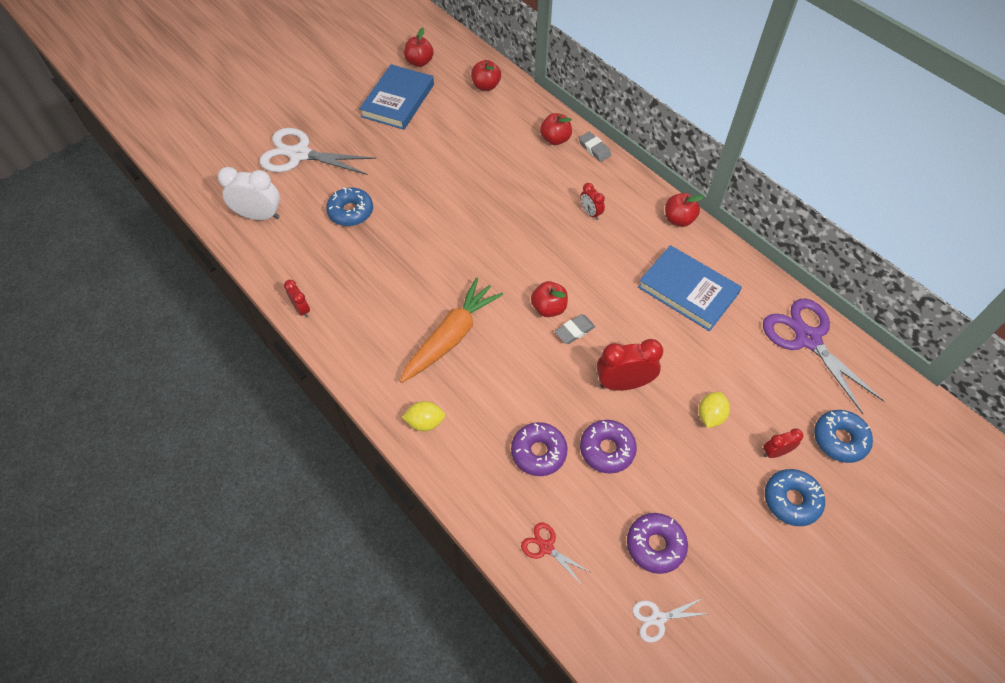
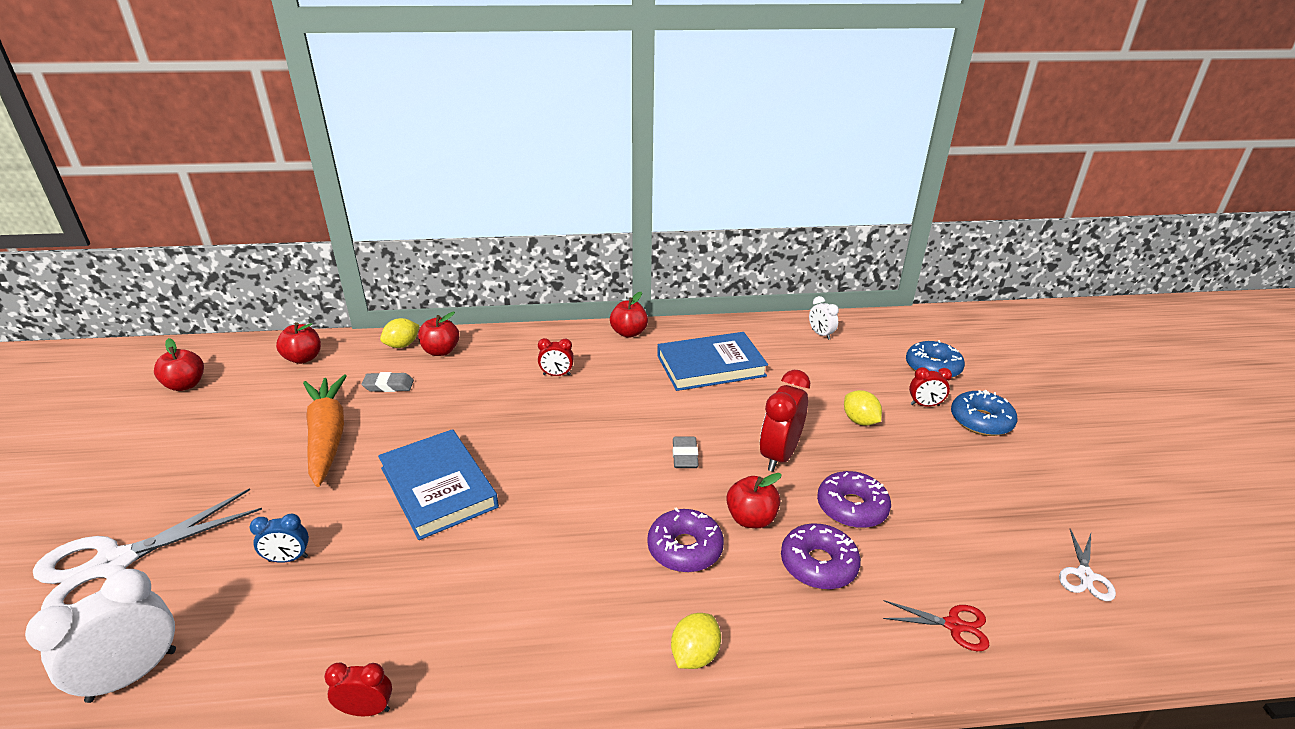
camera: 55 degrees left, 25 degrees down
blue donut [326,187,373,226] -> blue clock [249,513,309,563]
blue book [359,64,434,130] -> blue book moved to [378,429,499,540]
orange carrot [400,278,503,383] -> orange carrot moved to [303,375,347,487]
red scissors [521,523,590,585] -> red scissors turned 150 degrees counterclockwise [883,600,989,651]
red apple [531,281,568,317] -> red apple moved to [726,473,782,528]
grey eraser [579,132,611,162] -> grey eraser moved to [361,372,414,392]
purple donut [627,513,688,574] -> purple donut moved to [647,507,724,573]
purple scissors [763,299,885,414] -> white clock [809,296,839,340]
red clock [763,428,803,458] -> red clock turned 105 degrees counterclockwise [909,367,952,407]
none -> yellow lemon [380,318,420,348]

